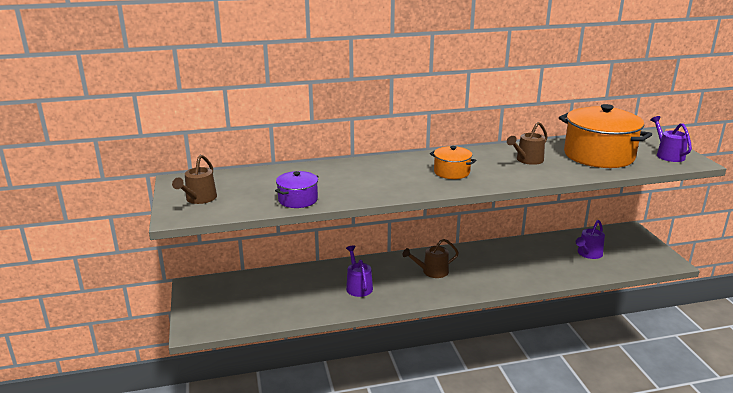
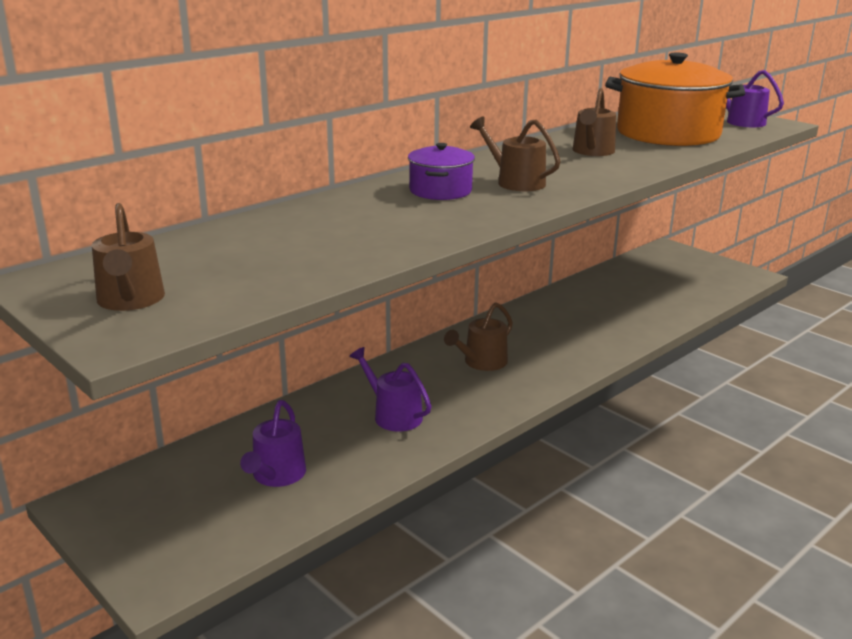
camera: 30 degrees left, 0 degrees up
purple pot [275,171,319,208] -> purple pot moved to [408,143,475,200]
orange pot [430,146,476,179] -> brown watering can [470,117,561,191]
purple watering can [576,220,605,259] -> purple watering can moved to [240,400,306,487]

